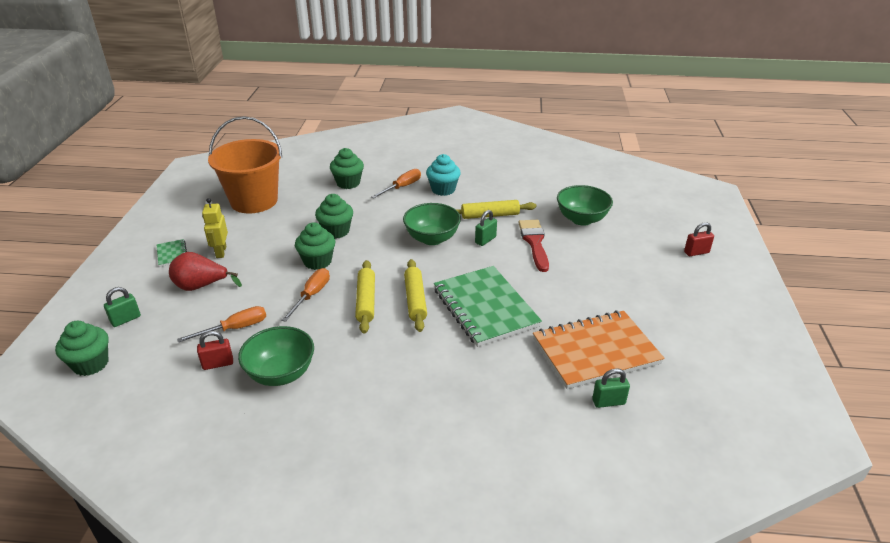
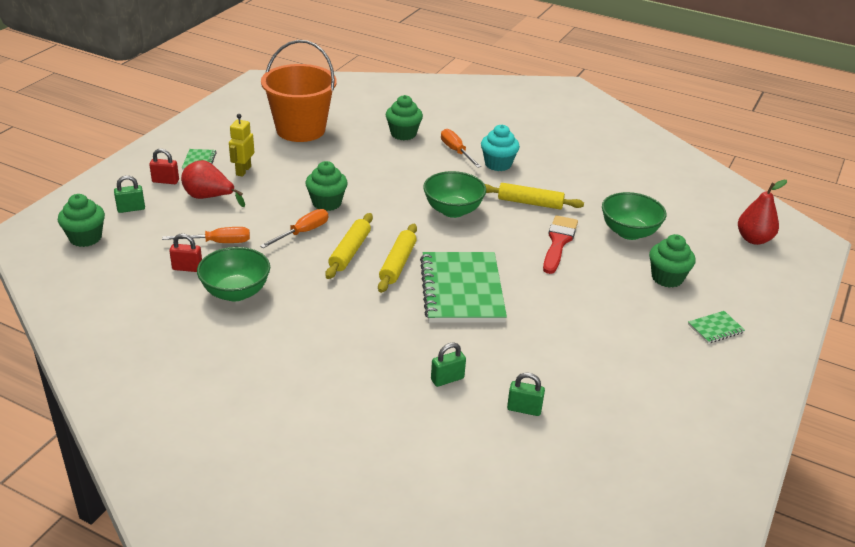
camera: 20 degrees right, 0 degrees up
green cupcake [315,194,353,239] -> green cupcake moved to [649,234,696,288]
orange screwdriver [371,169,421,198] -> orange screwdriver turned 90 degrees counterclockwise [441,129,481,168]
green padlock [475,210,497,246] -> green padlock moved to [431,342,466,387]
orange notebook [533,310,665,389] -> none
red padlock [684,222,714,256] -> red padlock moved to [149,149,179,184]
none -> green notebook [688,311,745,344]
none -> red pear [738,180,787,245]

